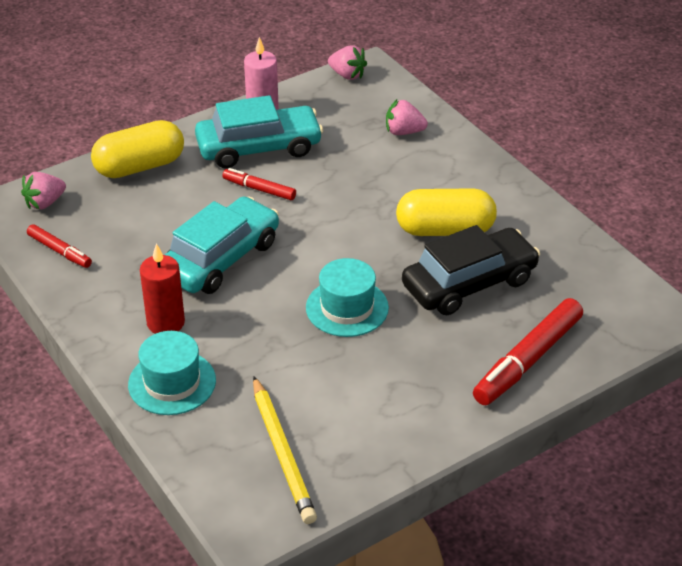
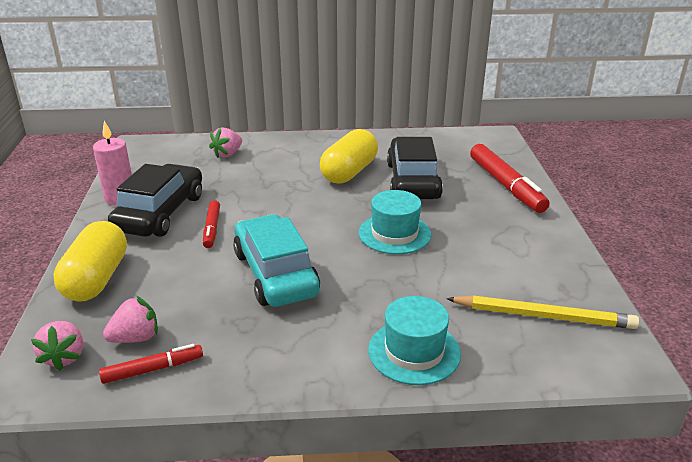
camera: 60 degrees left, 10 degrees down
red candle [140,243,185,334] -> none
turquoise car [195,95,323,168] -> black car [108,164,202,237]
red marker [223,168,296,200] -> red marker turned 60 degrees counterclockwise [203,200,220,248]
pink strawberry [328,45,367,80] -> pink strawberry moved to [103,296,158,343]

